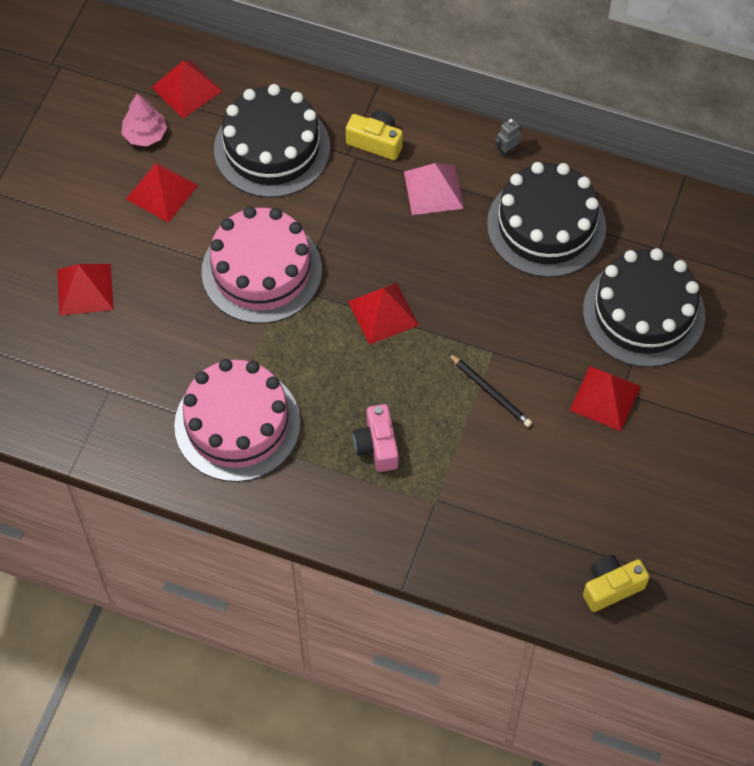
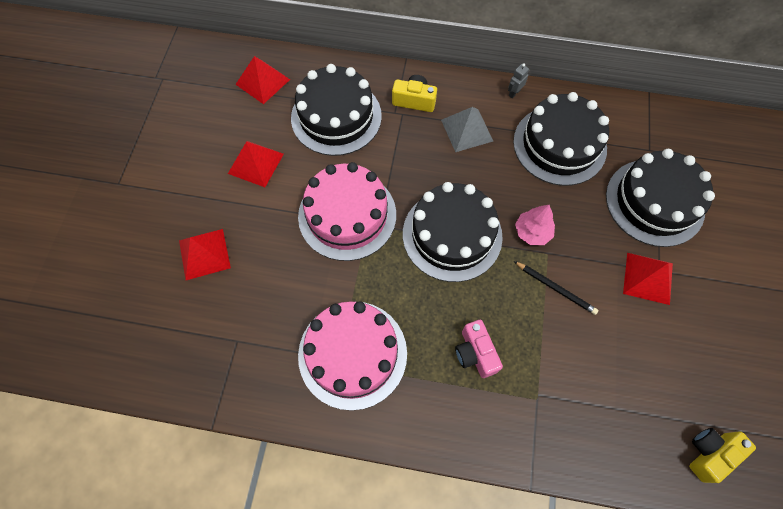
camera: 10 degrees left, 5 degrees up
pink tree [121,93,167,146] -> pink tree moved to [515,205,555,245]
red pyramid [348,283,419,345] -> black cake [403,182,503,282]
pink pyramid [404,163,464,215] -> grey pyramid [441,107,493,152]

